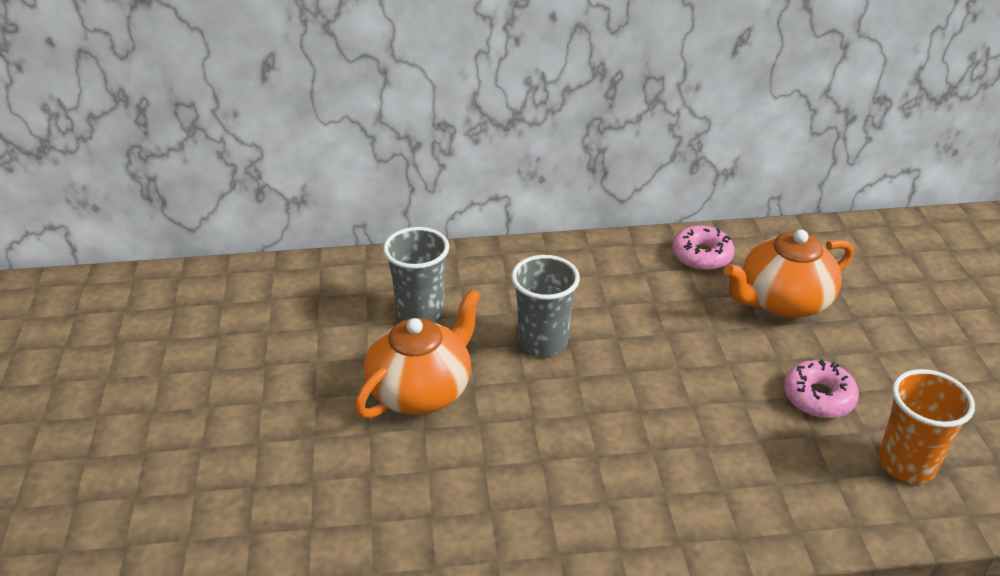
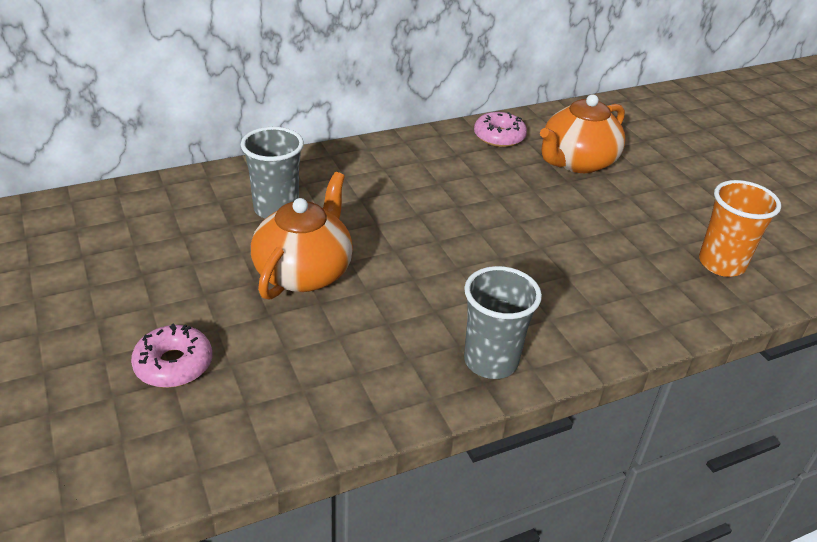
camera: 20 degrees left, 0 degrees up
grey cup [511,255,580,356] -> grey cup moved to [464,266,542,379]
pink donut [784,359,859,418] -> pink donut moved to [131,323,212,388]

